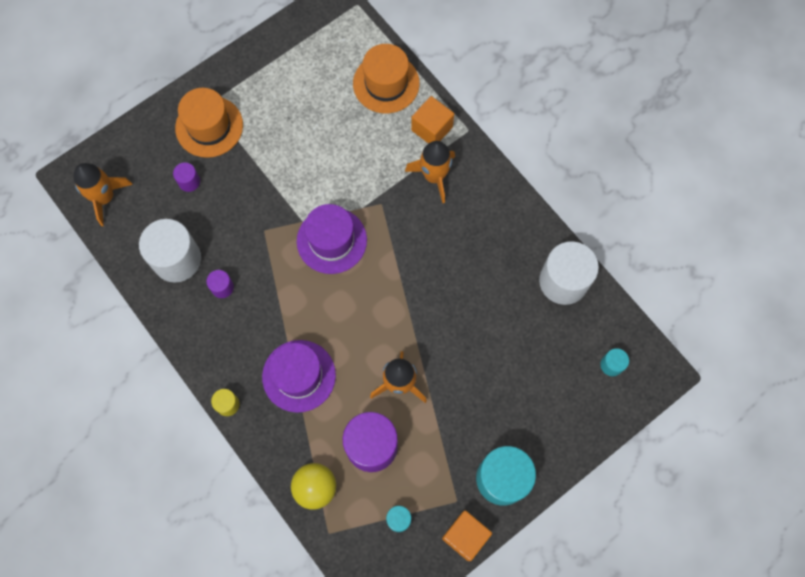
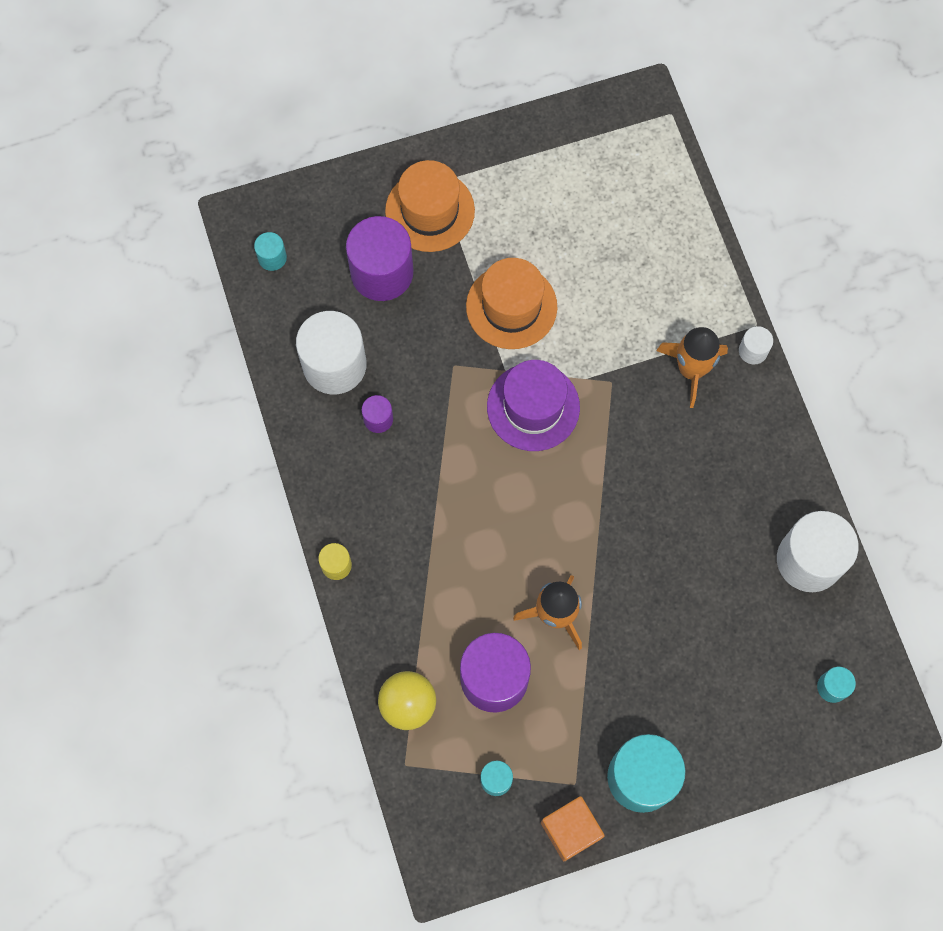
camera: 20 degrees right, 0 degrees up
orange rocket [73,163,133,226] -> turquoise cylinder [254,232,287,271]
purple cylinder [173,162,200,192] -> purple cylinder [346,216,413,301], size x2.17
purple hat [262,340,336,413] -> none
orange hat [353,44,420,113] -> orange hat moved to [466,258,557,349]
orange cube [411,96,454,144] -> none
none -> white cylinder [739,326,773,365]

